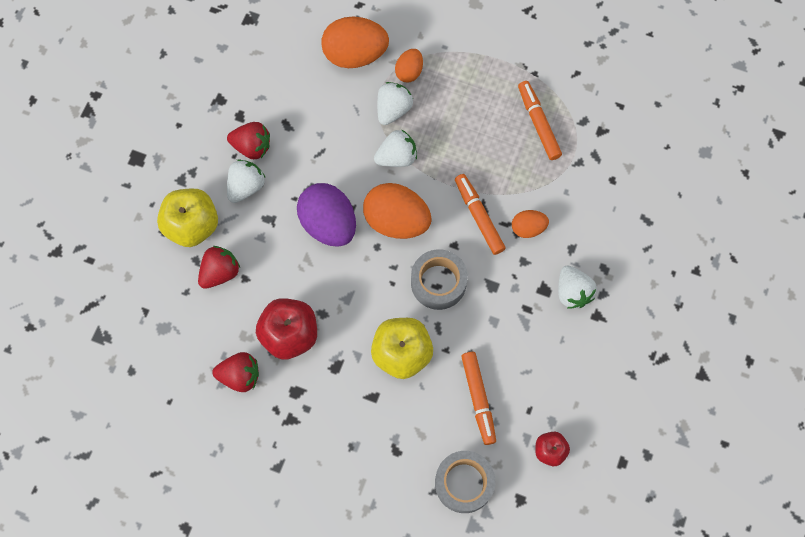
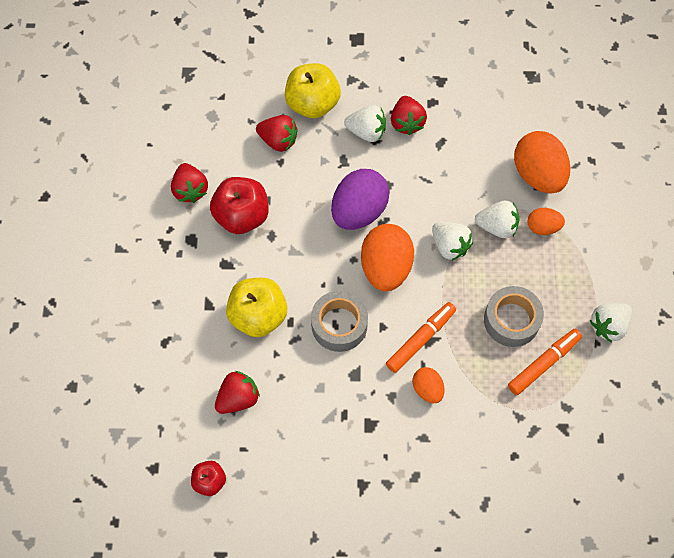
camera: 70 degrees right, 5 degrees down
grey tape [435,451,495,513] -> grey tape moved to [484,286,544,347]
orange marker [461,352,496,445] -> red strawberry [215,371,260,414]
white strawberry [558,265,597,309] -> white strawberry moved to [590,303,632,343]

